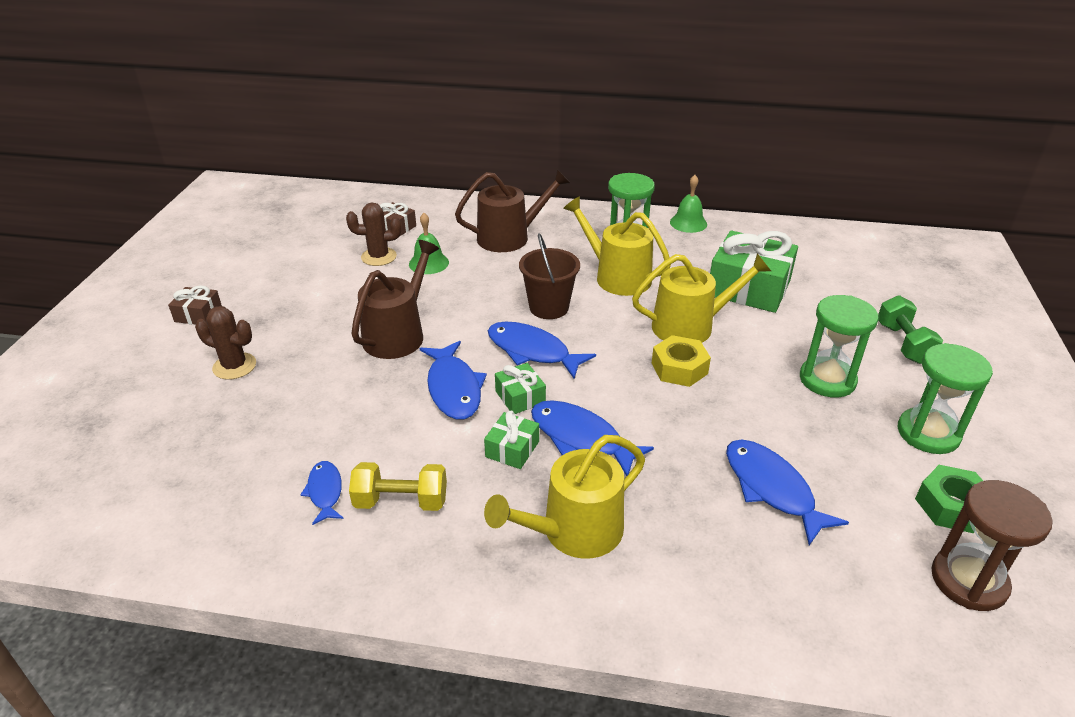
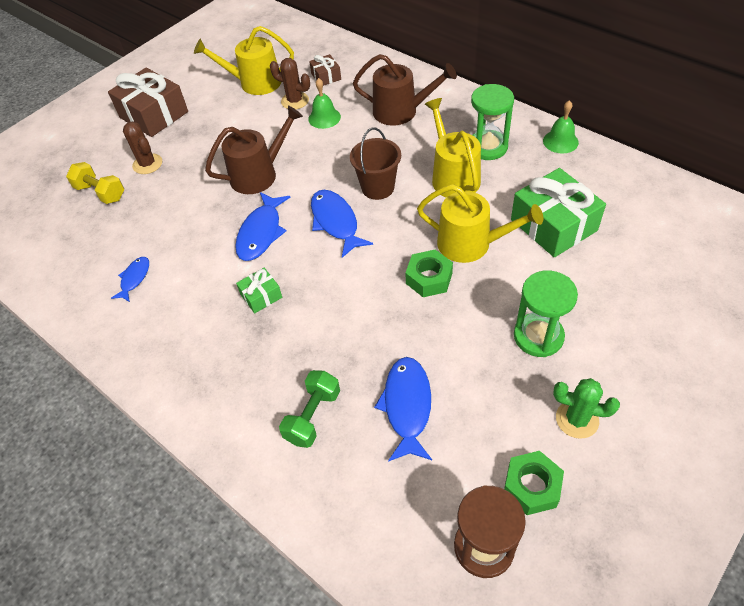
camera: 35 degrees right, 15 degrees up
brown gift [168,285,222,325] -> brown gift [108,68,188,137], size x2.05
yellow dumbbell [349,462,447,511] -> yellow dumbbell moved to [66,162,124,204]
yellow watering can [484,435,645,559] -> yellow watering can moved to [194,26,294,95]
green gift [495,363,546,414] -> none
blue fish [531,400,654,476] -> none
yellow nut [652,335,711,387] -> green nut [405,250,453,297]
green dumbbell [878,295,943,364] -> green dumbbell moved to [279,370,340,448]
green hourglass [898,343,993,454] -> green cactus [553,378,620,439]

